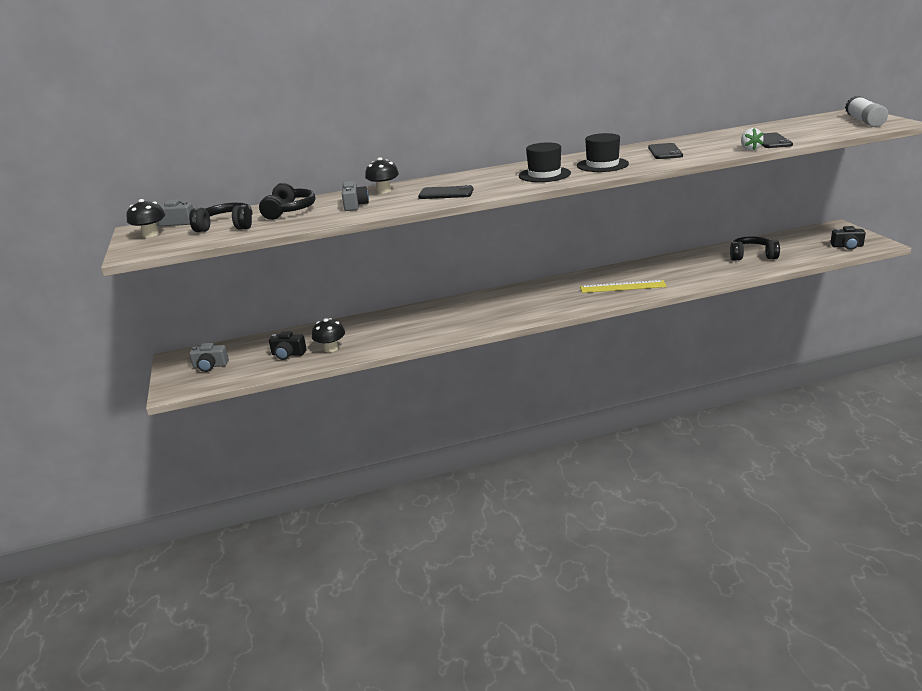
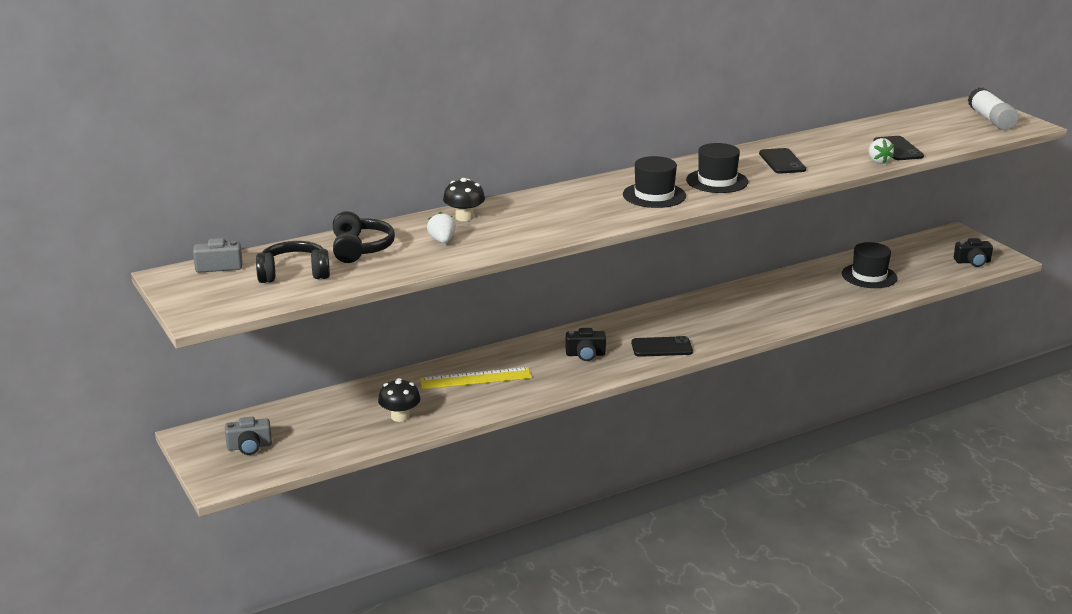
camera: 15 degrees left, 0 degrees up
black mushroom [126,199,165,238] -> none
black camera [269,331,307,360] -> black camera moved to [566,328,606,361]
grey camera [342,181,369,211] -> white strawberry [427,212,456,243]
black phone [418,185,474,199] -> black phone moved to [631,336,693,357]
yellow ruler [580,280,667,293] -> yellow ruler moved to [420,367,532,389]
black headphones [730,237,780,261] -> black hat [842,242,897,288]

